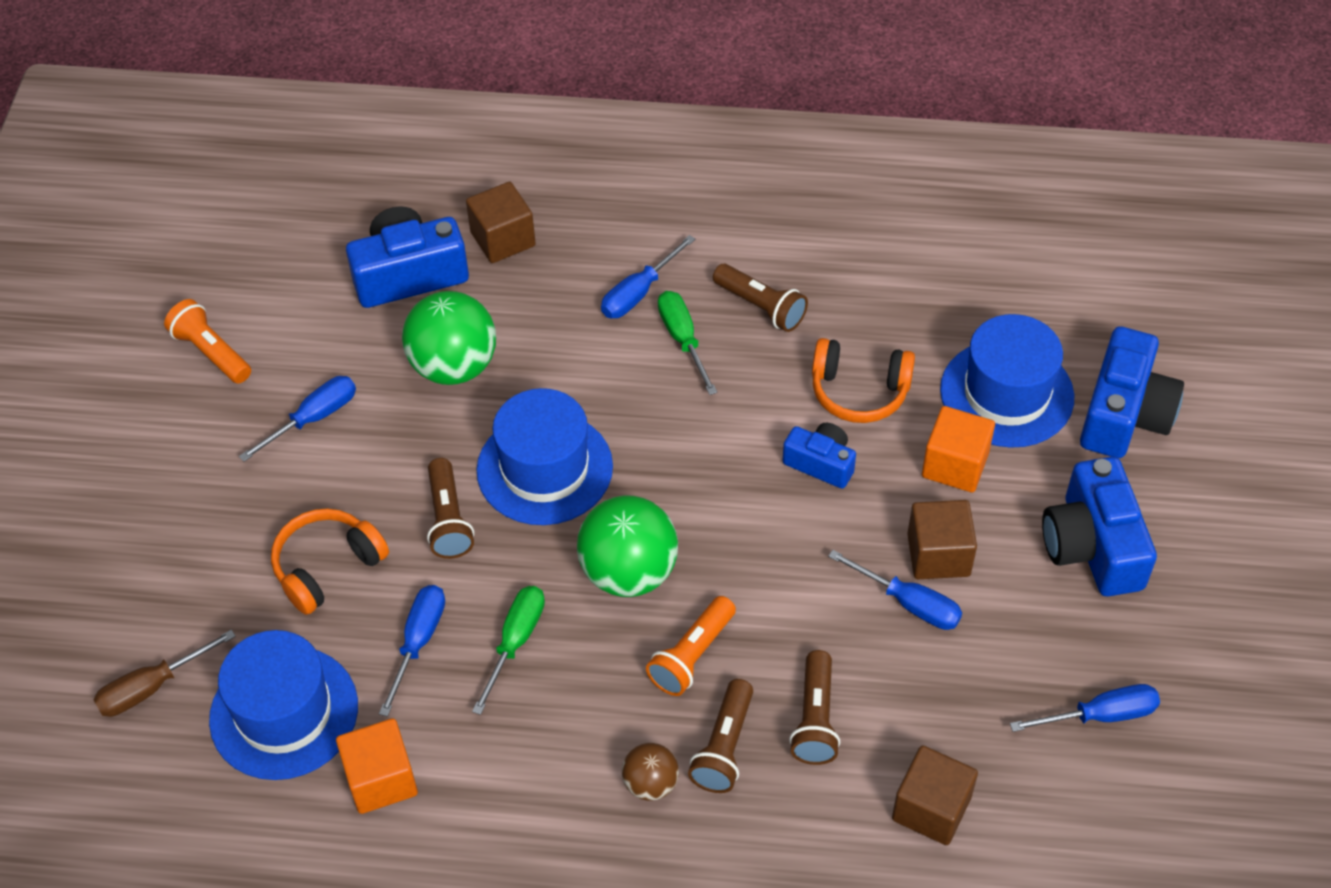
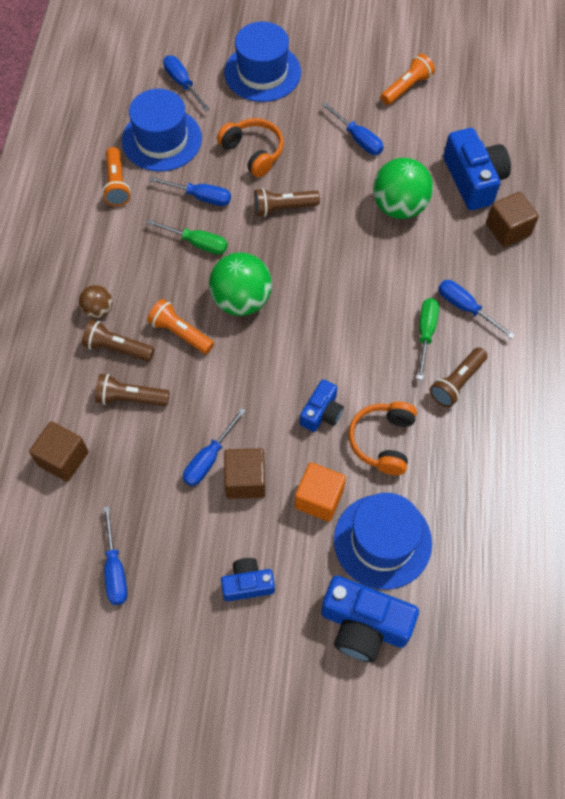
camera: 90 degrees right, 10 degrees up
brown screwdriver [93,630,236,717] -> blue screwdriver [163,56,210,111]
orange cube [336,718,418,814] -> orange flashlight [102,147,131,206]
blue hat [476,388,613,525] -> blue hat moved to [224,22,301,102]
green screwdriver [658,291,717,395] -> green screwdriver turned 60 degrees counterclockwise [417,298,439,380]
blue camera [1042,457,1157,597] -> blue camera [221,558,275,601], size x0.58

